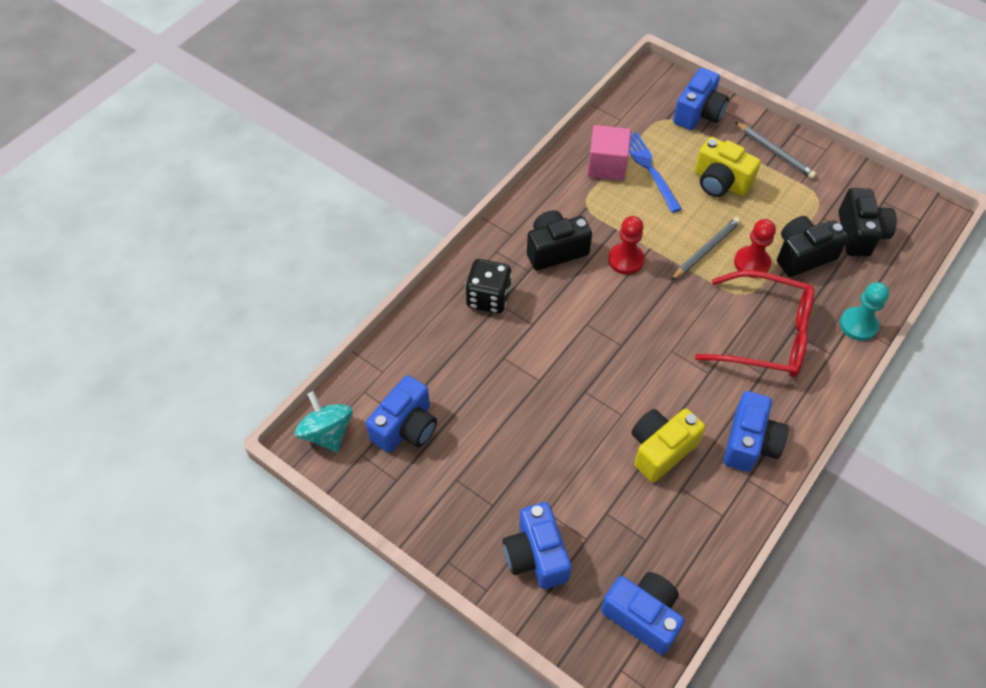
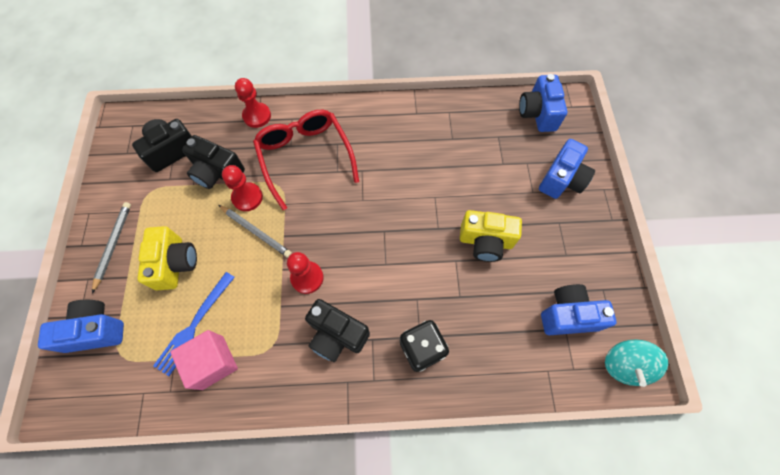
camera: 130 degrees left, 10 degrees up
yellow camera [631,409,705,482] -> yellow camera moved to [460,210,522,262]
grey pencil [671,217,741,281] -> grey pencil turned 150 degrees counterclockwise [219,205,292,258]
blue camera [723,391,788,472] -> none
turquoise pawn [840,282,889,341] -> red pawn [235,78,271,128]

